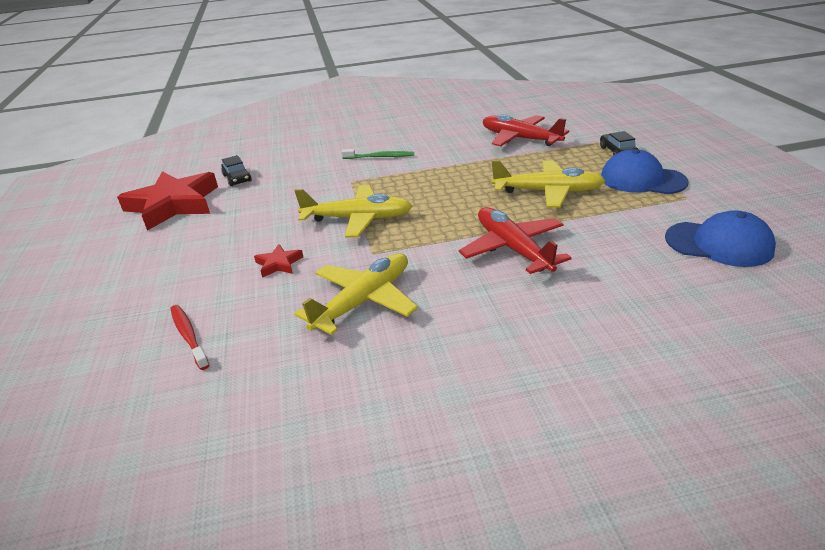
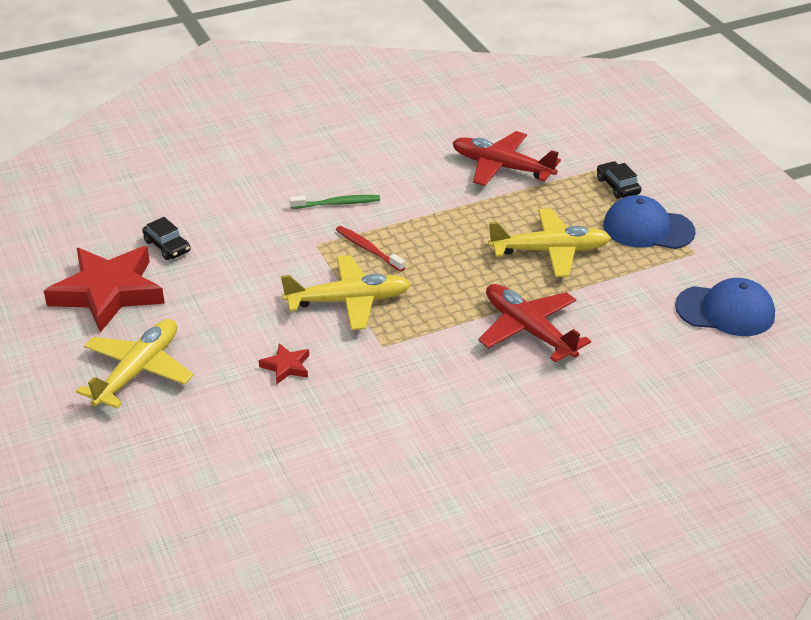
camera: 15 degrees left, 5 degrees up
red toothbrush [170,305,210,370] -> red toothbrush moved to [336,226,406,272]
yellow plane [294,253,418,335] -> yellow plane moved to [76,319,194,409]

